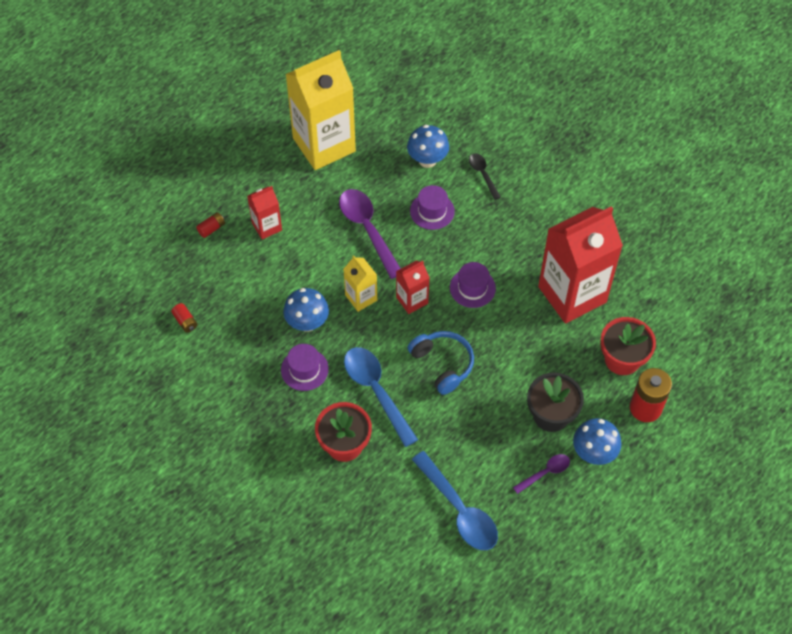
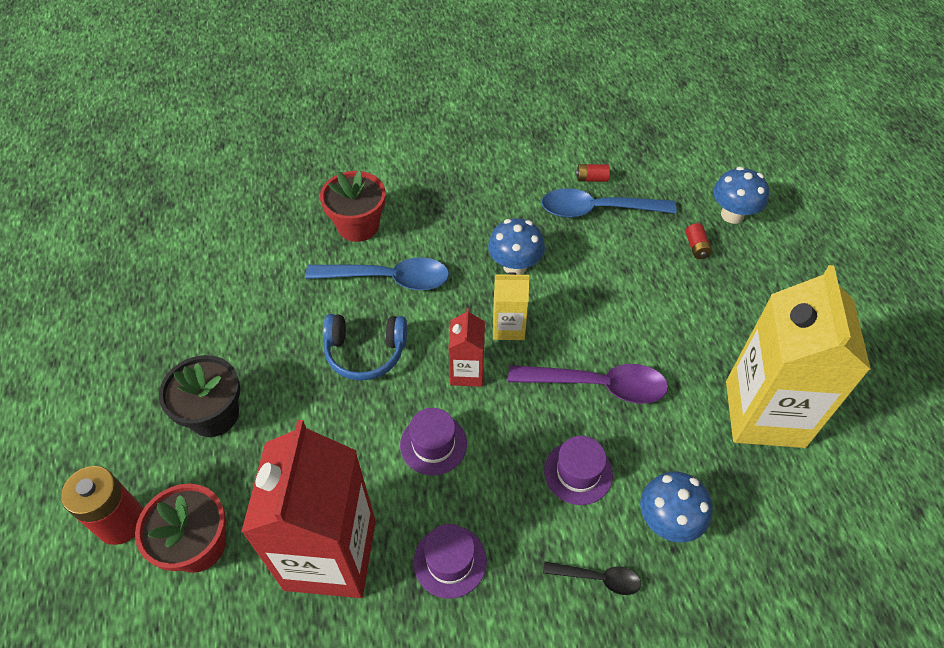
camera: 125 degrees right, 5 degrees down
red carton [247,186,282,239] -> none
purple hat [281,344,329,391] -> purple hat moved to [413,524,487,598]
blue spoon [412,451,498,550] -> blue spoon moved to [541,188,677,218]
purple spoon [513,454,570,494] -> none
blue mushroom [573,418,621,465] -> blue mushroom moved to [713,167,769,224]

